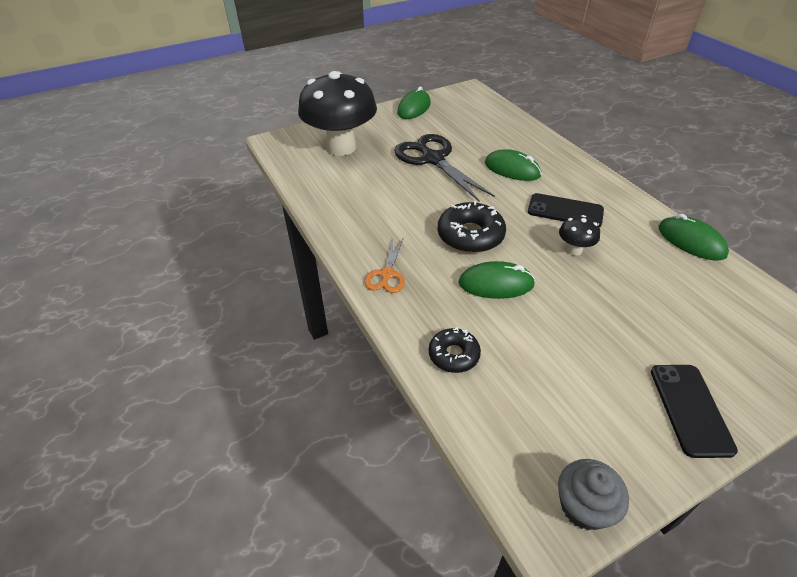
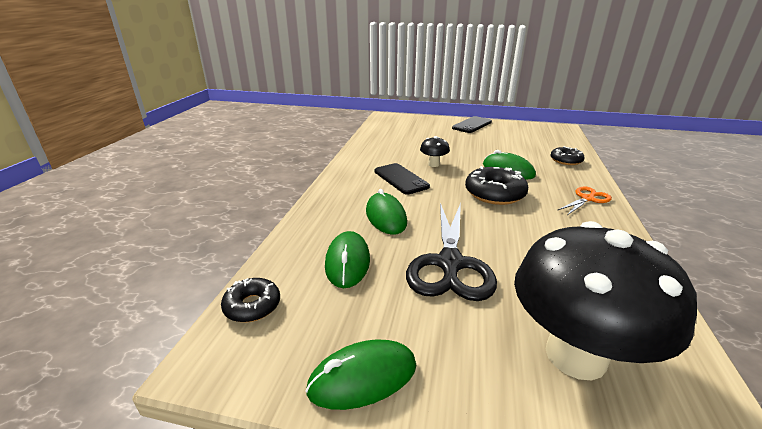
camera: 140 degrees left, 15 degrees down
grey cupcake [558,459,629,530] -> none
green mouse [658,214,729,261] -> green mouse moved to [325,231,370,288]
none -> black donut [221,278,280,322]

